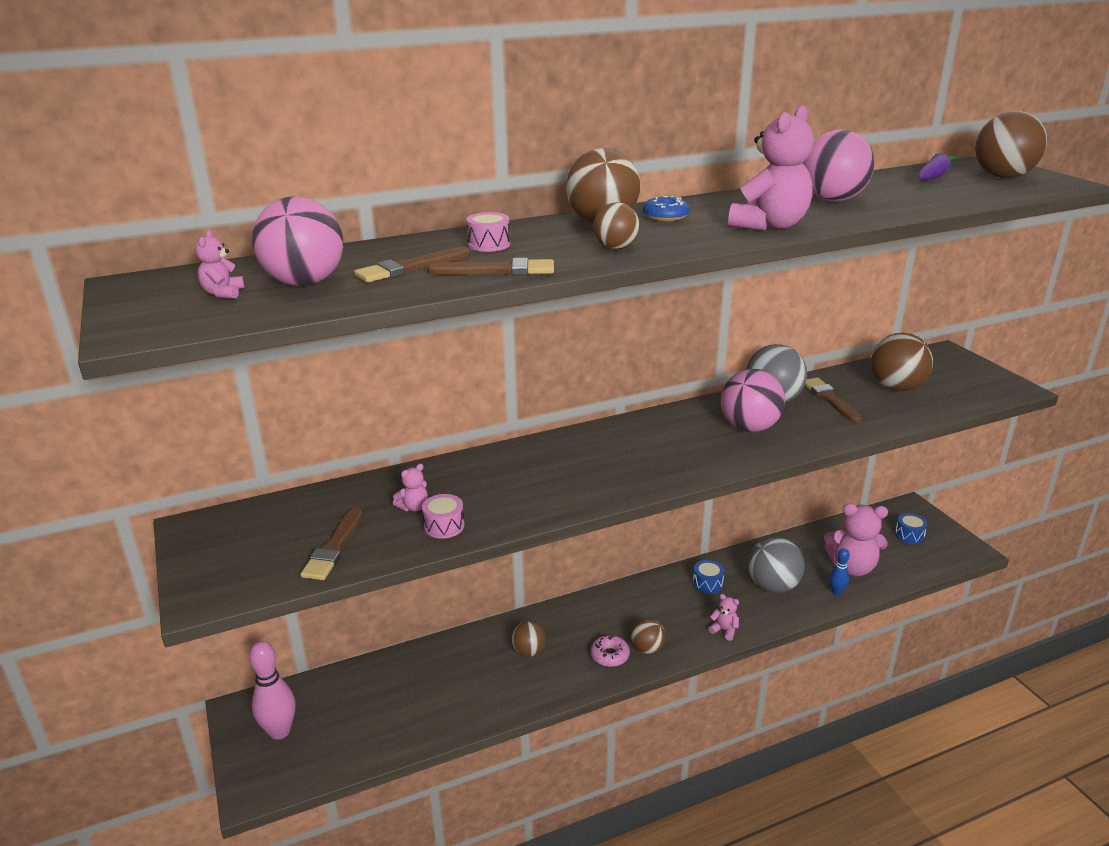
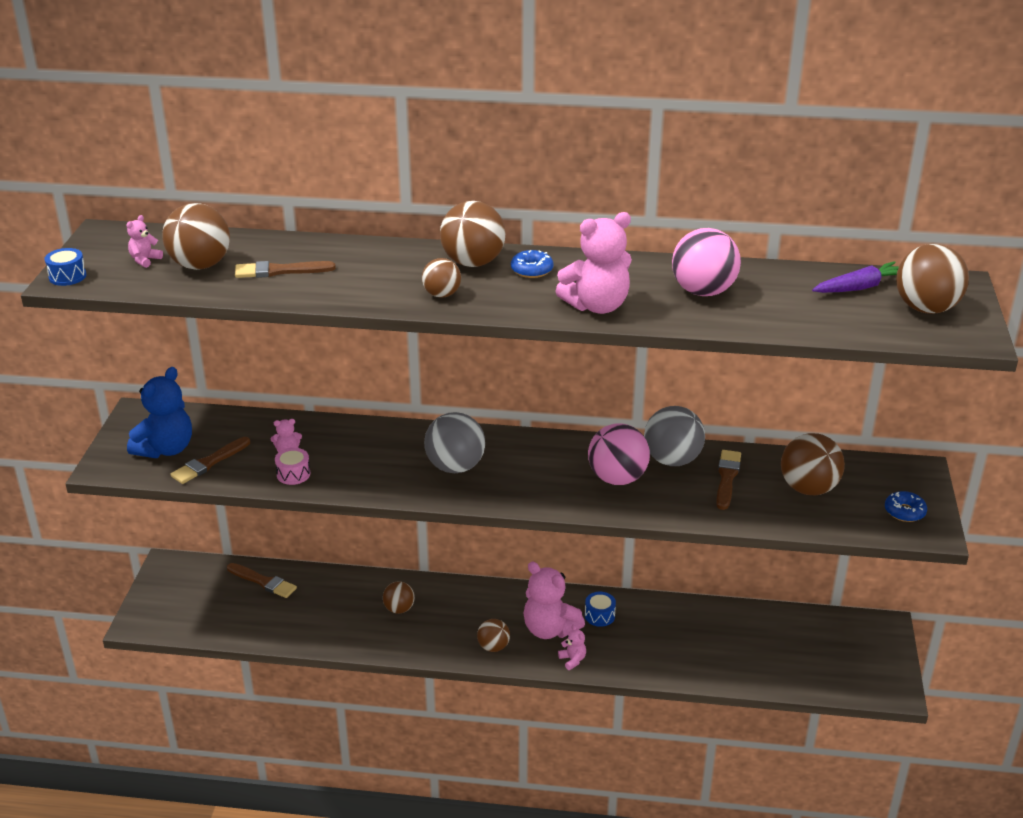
camera: 30 degrees right, 5 degrees up
pink bowling pin [249,641,296,740] -> none
pink ball [252,196,343,286] -> brown ball [162,203,230,270]
brown brush [427,258,554,276] -> brown brush moved to [227,563,297,598]
pink drum [466,212,510,252] -> none
pink donut [591,635,630,667] -> none
grey ball [748,537,805,593] -> grey ball moved to [424,412,485,473]
pink teddy bear [824,503,888,576] -> pink teddy bear moved to [523,561,585,639]
blue bowling pin [829,548,850,595] -> none
blue drum [895,513,928,544] -> blue drum moved to [45,248,86,286]
none -> blue teddy bear [127,367,192,458]
none -> blue donut [885,491,927,522]

